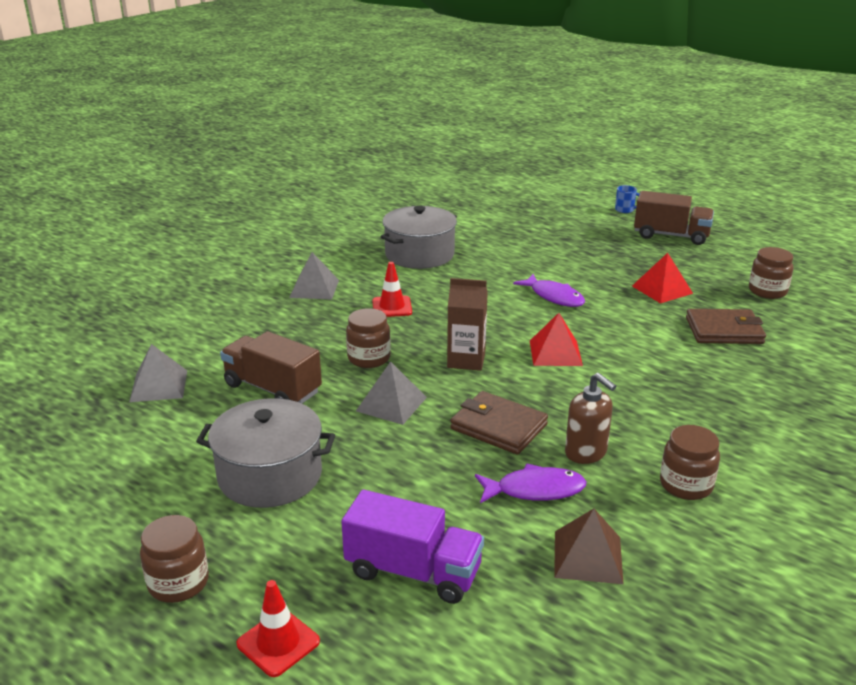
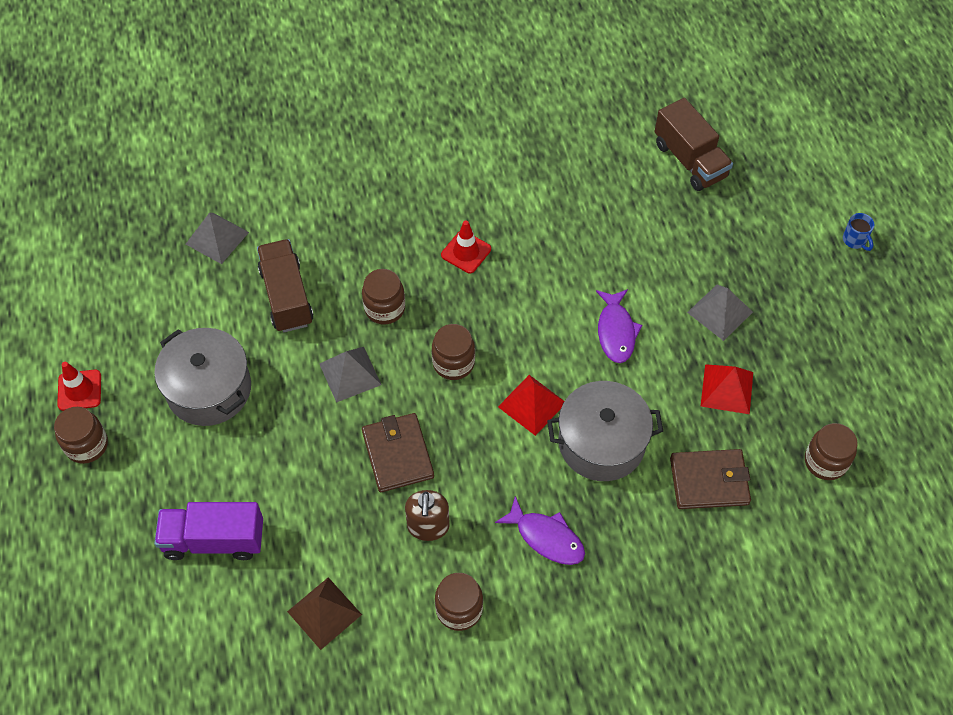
camera: 40 degrees right, 30 degrees up
red traffic cone [237,580,320,677] -> red traffic cone moved to [57,362,101,411]
grey pyramid [289,252,339,300] -> grey pyramid moved to [687,285,753,341]
purple truck [341,490,484,604] -> purple truck turned 120 degrees clockwise [154,502,263,560]
grey pot [381,206,457,269] -> grey pot moved to [547,381,663,481]
brown carton [447,278,488,371] -> brown jar [432,324,475,380]
purple fish [475,463,586,503] -> purple fish moved to [495,496,585,565]
brown truck [634,191,714,245] -> brown truck moved to [655,98,733,191]
brown wallet [686,309,766,344] -> brown wallet turned 45 degrees counterclockwise [670,449,751,509]

